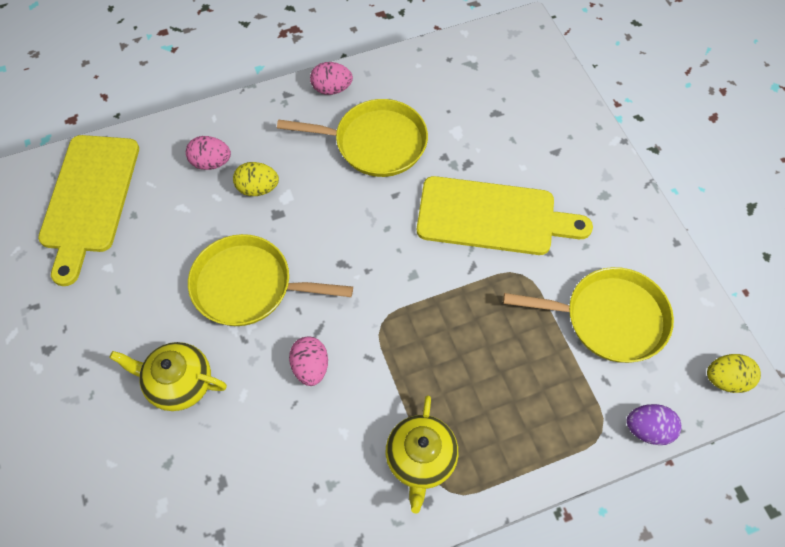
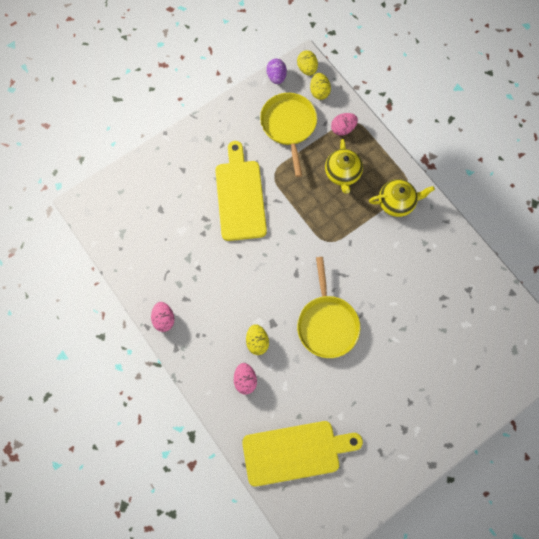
camera: 105 degrees left, 10 degrees up
yellow teapot [109,342,227,411] -> yellow teapot moved to [325,139,363,193]
yellow pan [277,99,428,177] -> none
pink egg [289,337,328,386] -> pink egg moved to [331,113,358,136]
purple egg [626,404,682,445] -> purple egg moved to [266,59,287,84]
none -> yellow egg [310,73,331,100]

